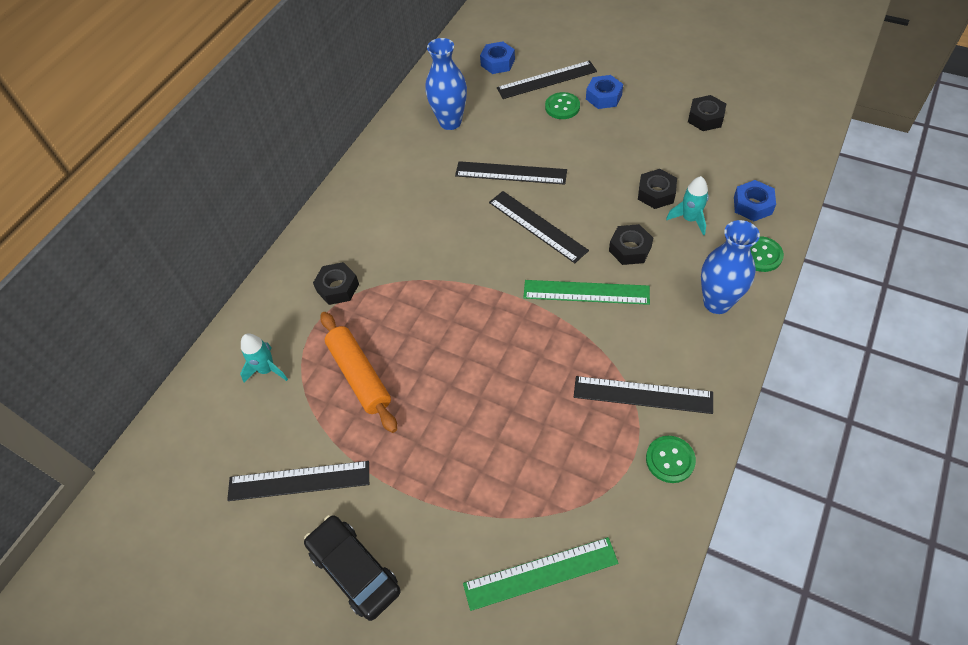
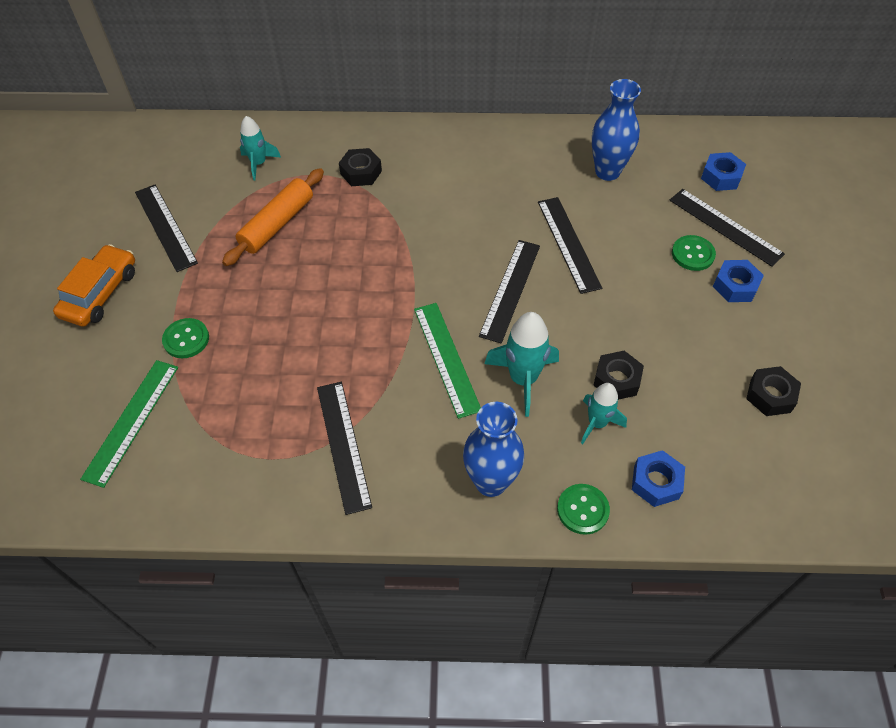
camera: 60 degrees right, 0 degrees up
black car [304,515,401,621] -> orange car [53,244,135,326]
green ruler [463,537,618,611] -> green ruler turned 60 degrees clockwise [80,360,178,488]
black nut [609,224,653,265] -> turquoise rocket [485,312,559,417]
green button [646,436,696,483] -> green button moved to [162,318,209,358]

